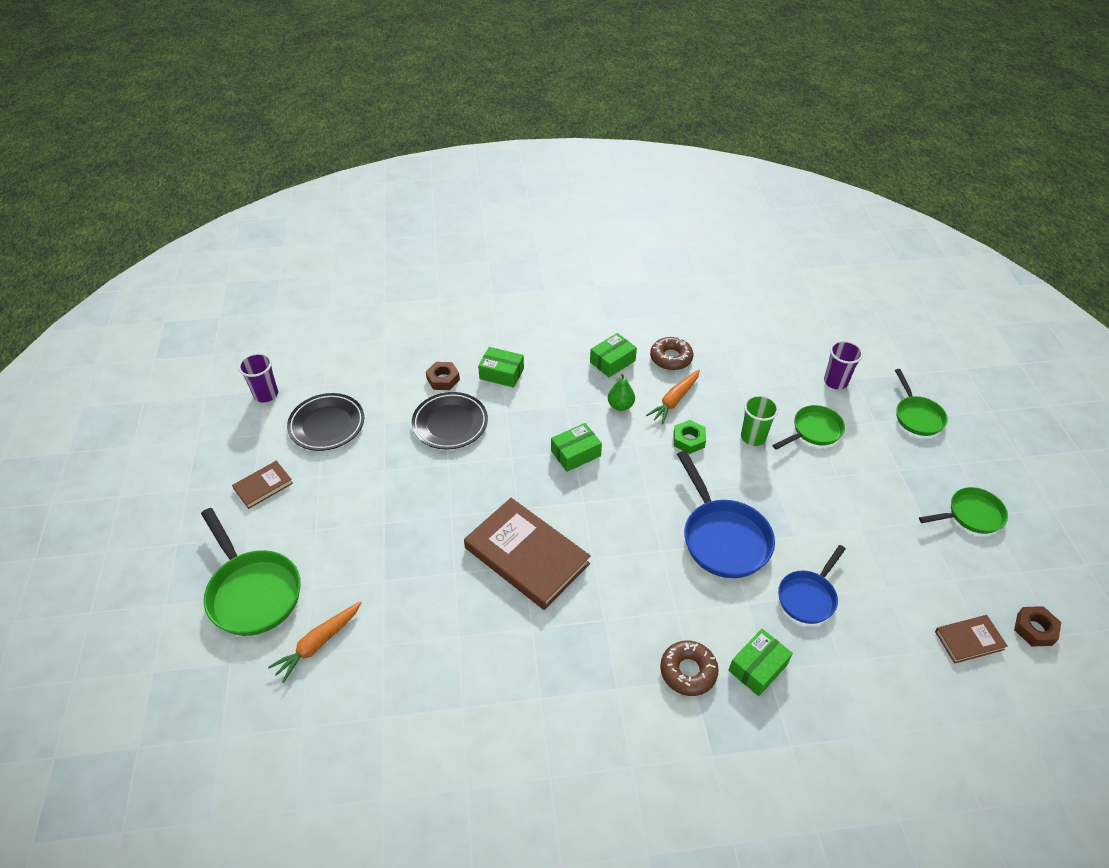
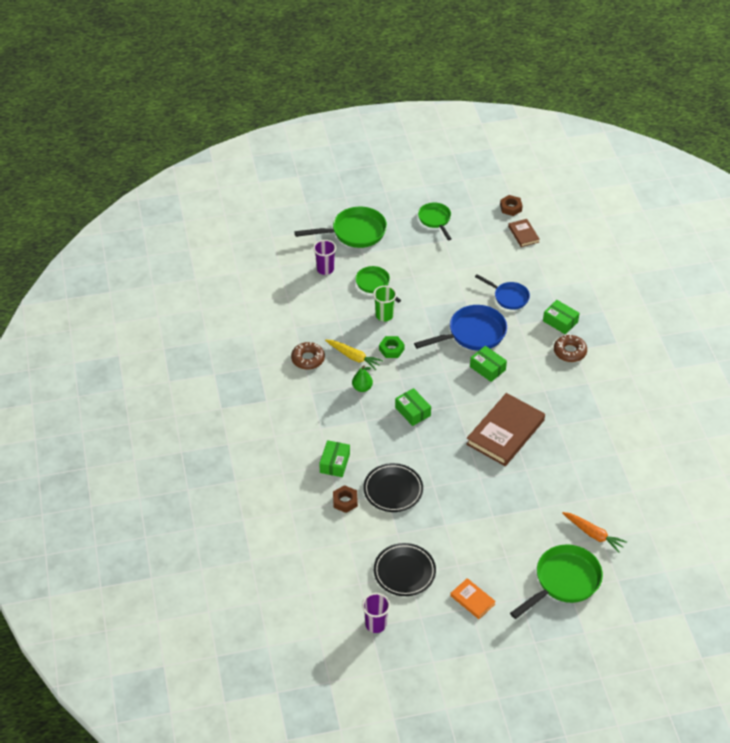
camera: 95 degrees left, 0 degrees up
brown book [232,461,293,509] -> orange book [450,578,496,619]
green box [590,333,637,377] -> green box moved to [470,346,507,382]
orange carrot [646,369,700,425] -> yellow carrot [325,340,383,370]
green pan [895,369,948,436] -> green pan [294,207,387,248], size x1.61

